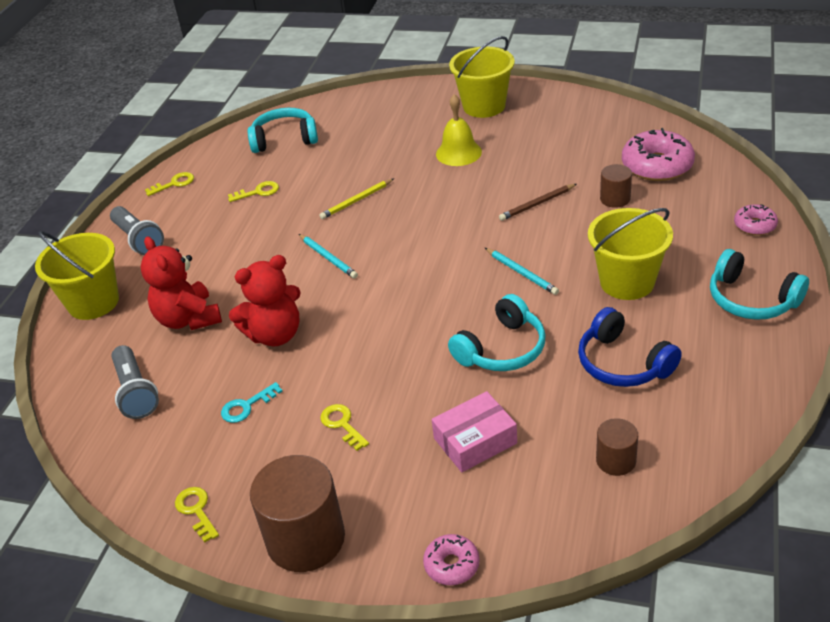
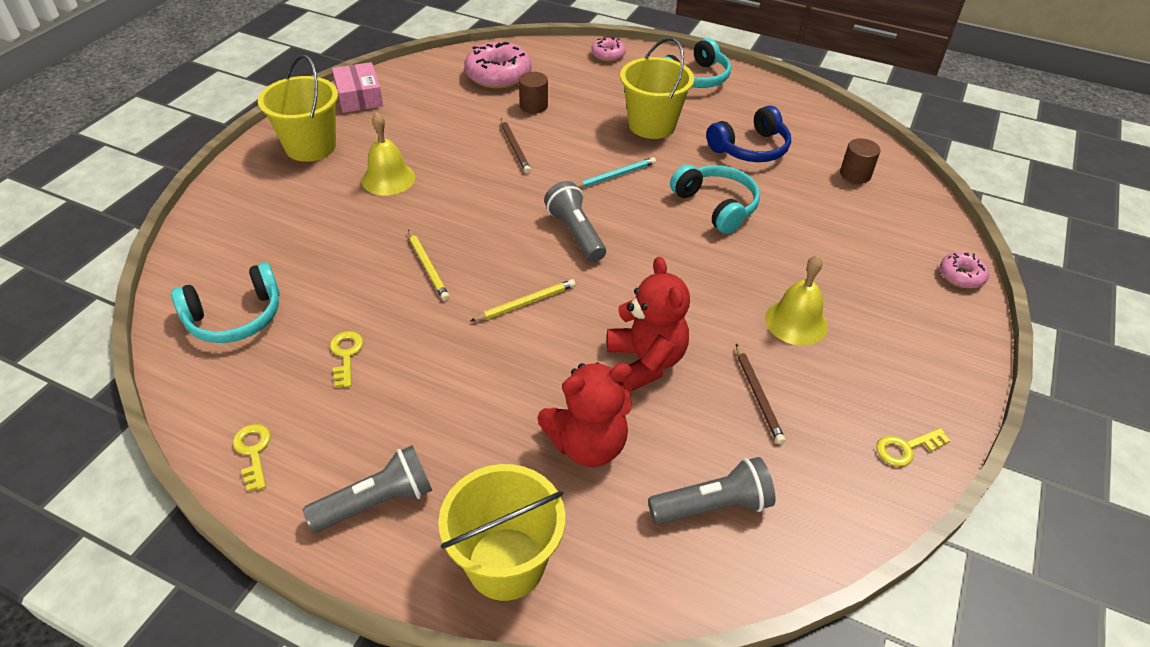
camera: 85 degrees left, 5 degrees up
turquoise key [221,382,283,423] -> brown pencil [736,344,785,444]
turquoise headphones [247,108,318,153] -> turquoise headphones turned 120 degrees counterclockwise [171,262,280,343]
brown cylinder [250,455,345,572] -> none
turquoise pencil [299,234,358,279] -> yellow pencil [471,279,576,321]
yellow key [320,404,369,451] -> yellow bell [765,255,828,345]
pink box [431,391,517,472] -> pink box moved to [332,62,383,113]
none -> grey flashlight [544,181,606,262]

